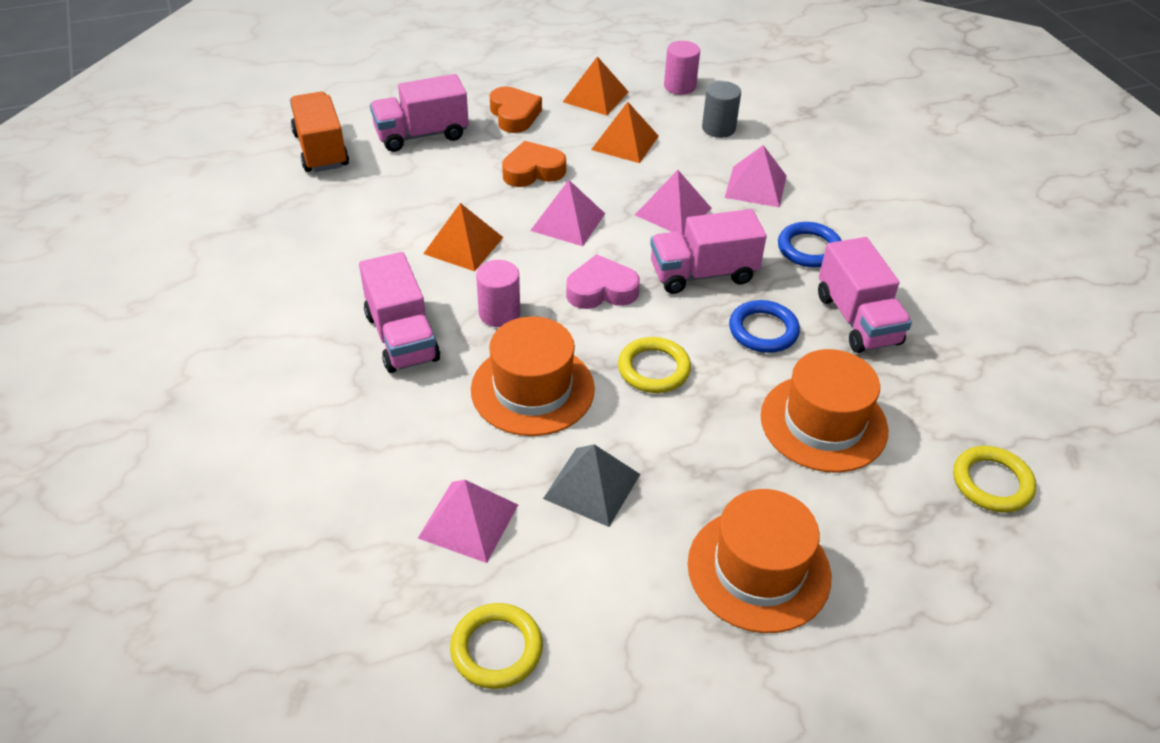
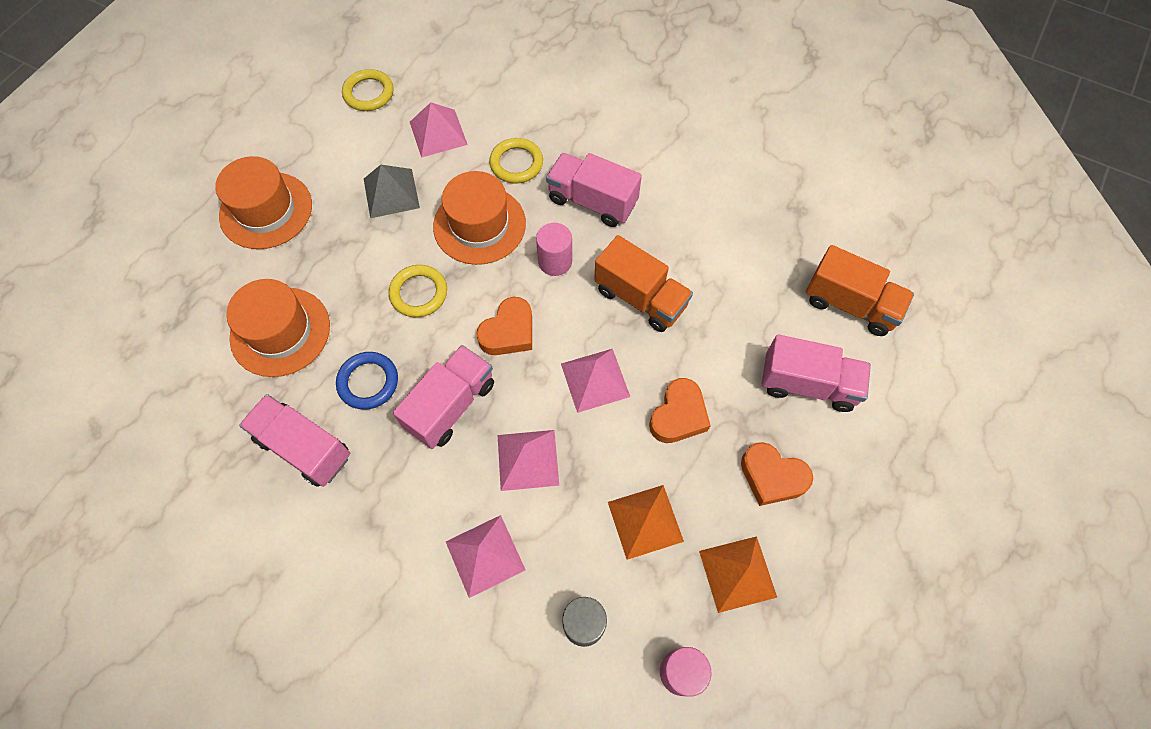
camera: 140 degrees right, 20 degrees up
pink truck [370,74,469,152] -> pink truck turned 75 degrees clockwise [762,334,871,412]
orange pyramid [423,203,503,271] -> orange truck [594,235,693,332]
pink heart [566,254,640,309] -> orange heart [476,297,532,355]
blue ring [778,222,842,268] -> none
yellow ring [953,446,1036,513] -> yellow ring moved to [489,138,543,183]

